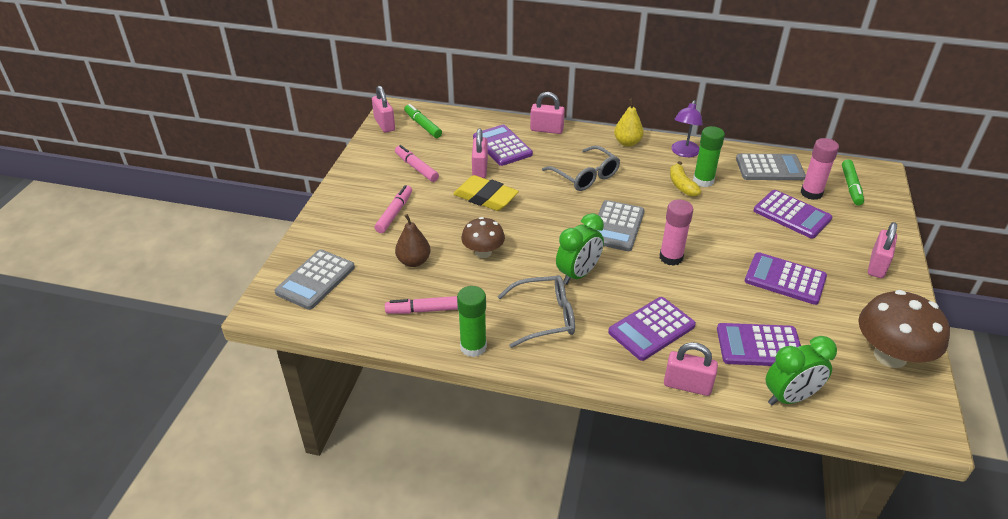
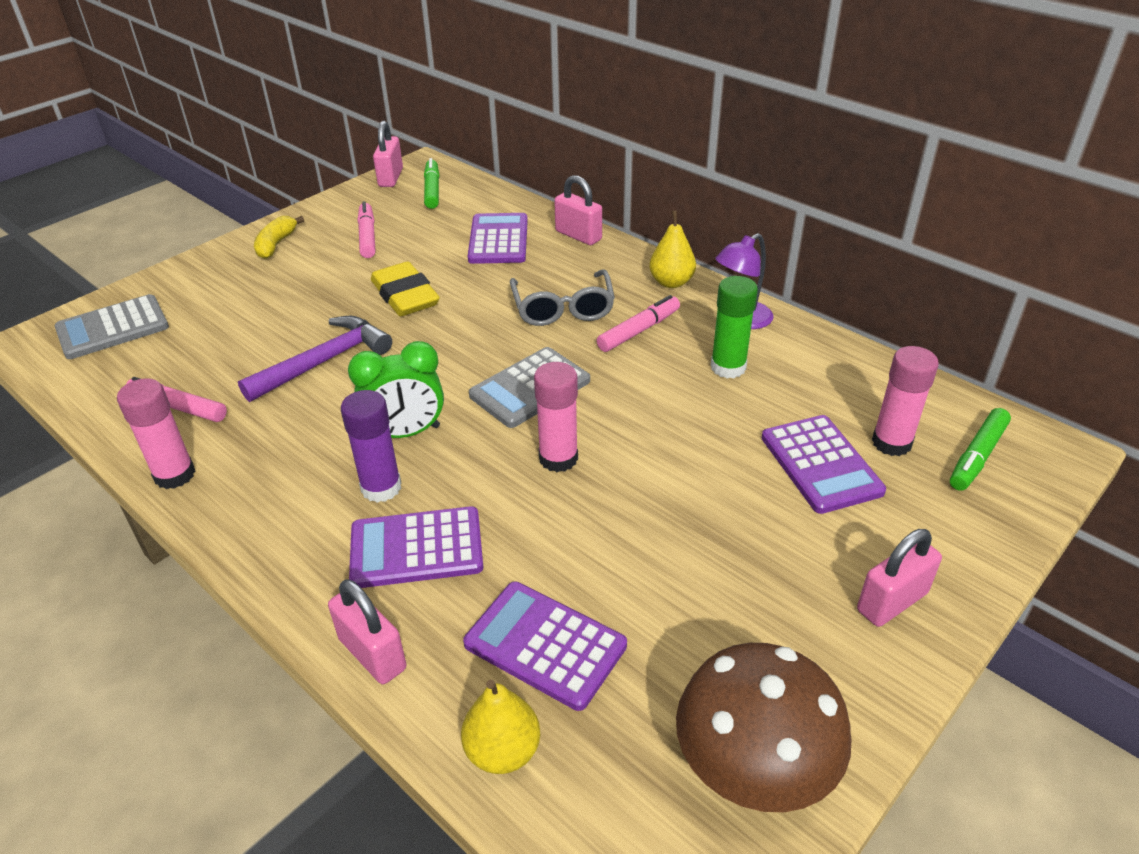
camera: 30 degrees right, 0 degrees up
pink marker [375,185,412,233] -> pink marker moved to [596,295,680,352]
brown pear [395,214,430,267] -> none
green glue stick [457,286,487,357] -> pink glue stick [117,378,195,489]
brown mushroom [461,217,505,258] -> purple hammer [238,316,392,402]
pink padlock [472,128,488,178] -> none
grey glasses [497,275,575,348] -> none
yellow banana [670,161,701,197] -> yellow banana moved to [254,216,304,259]
grey calculator [736,154,806,180] -> none
purple calculator [745,252,827,305] -> none
green clock [766,336,837,405] -> yellow pear [461,680,540,774]
none -> purple glue stick [341,390,401,502]

